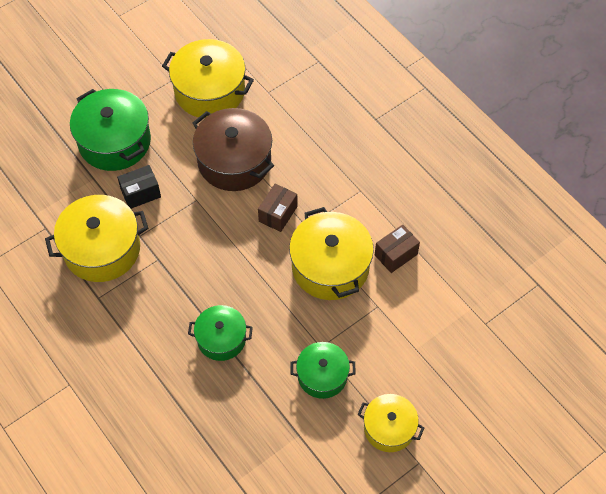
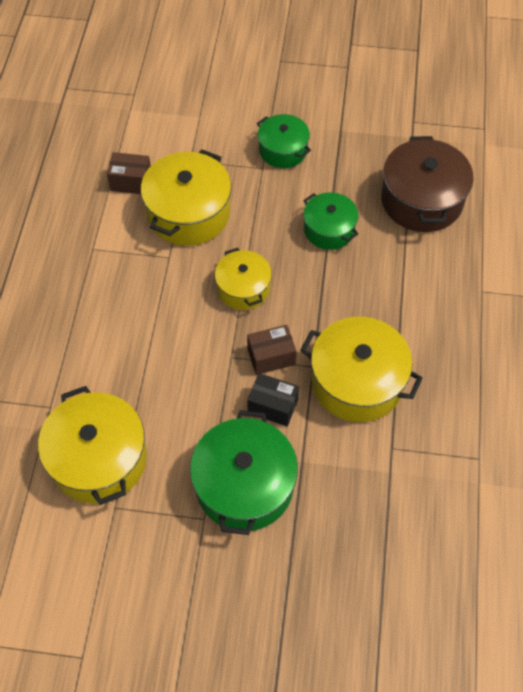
camera: 135 degrees left, 0 degrees up
brown pot [193,108,274,191] -> brown pot moved to [381,136,474,232]
brown box [258,184,297,232] -> brown box moved to [247,325,296,375]
yellow pot [357,394,424,452] -> yellow pot moved to [215,248,272,310]

